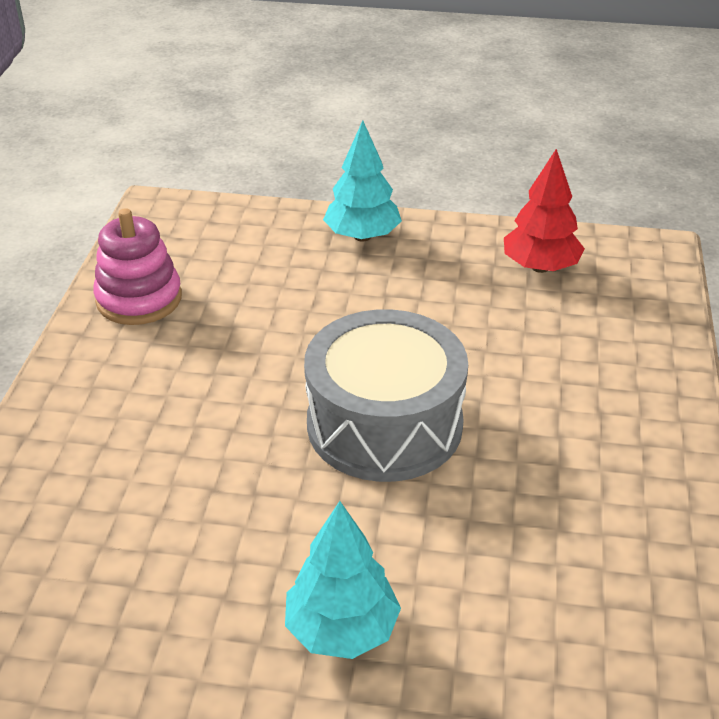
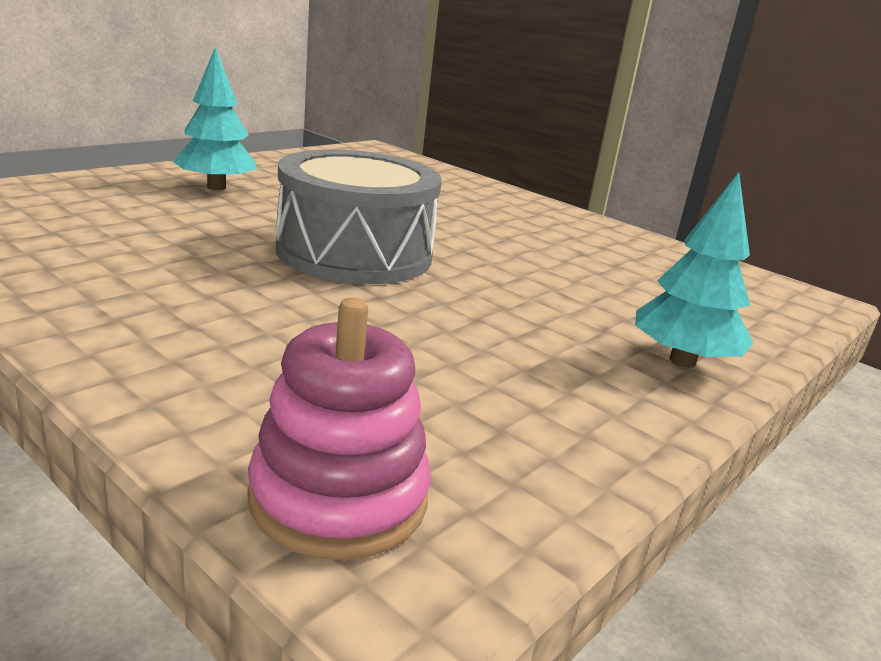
camera: 120 degrees right, 15 degrees down
pink stacking toy [93,208,182,325] -> pink stacking toy moved to [248,298,431,560]
red tree [504,149,585,273] -> none

